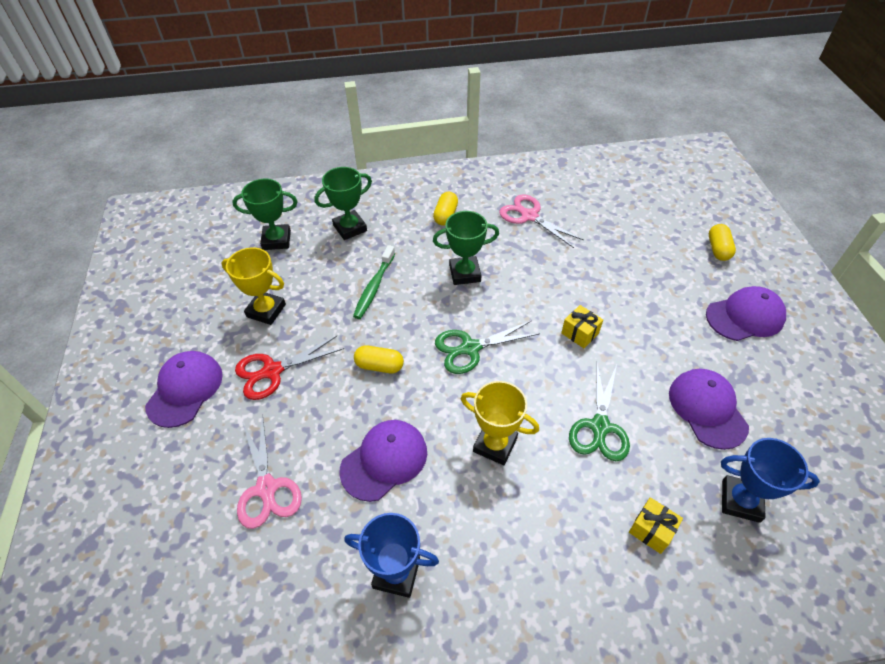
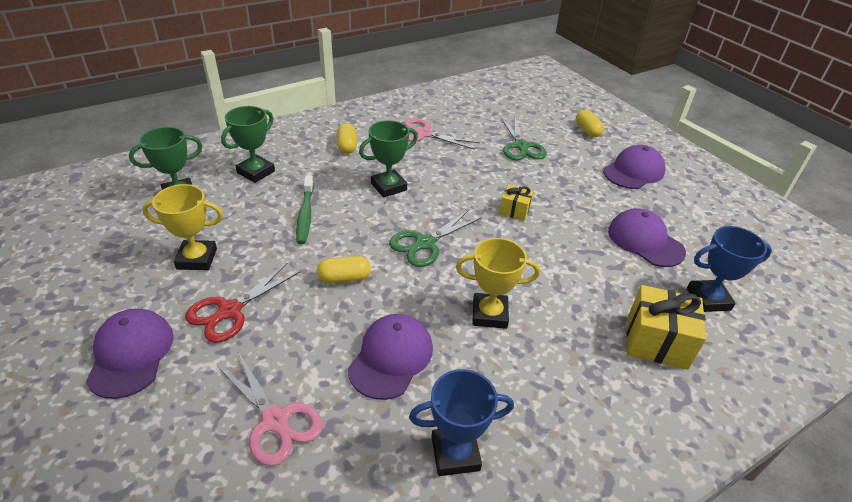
camera: 25 degrees left, 10 degrees down
green scissors [569,364,630,461] -> green scissors moved to [501,116,547,160]
yellow gift [629,497,683,554] -> yellow gift [627,285,707,370], size x1.77

